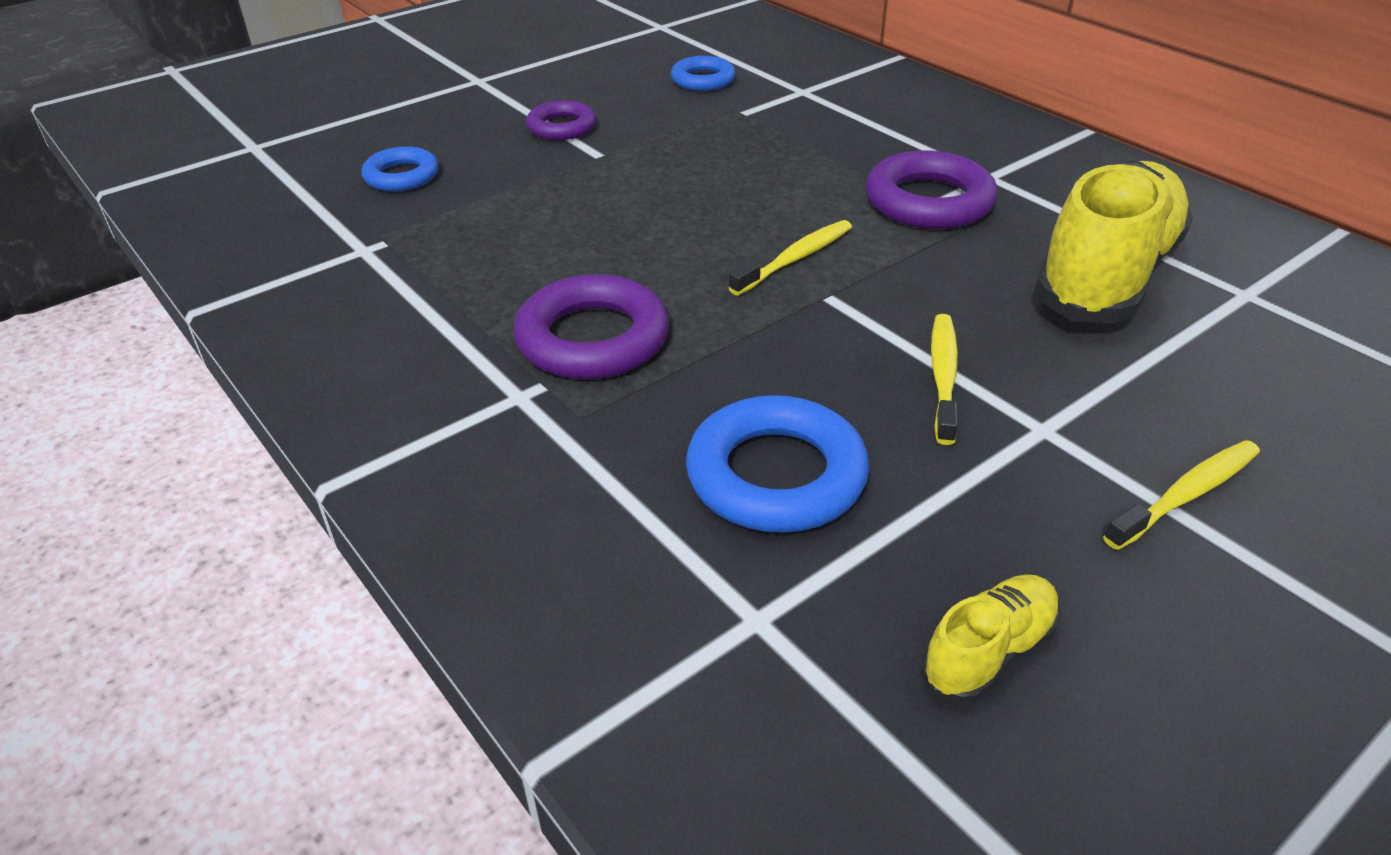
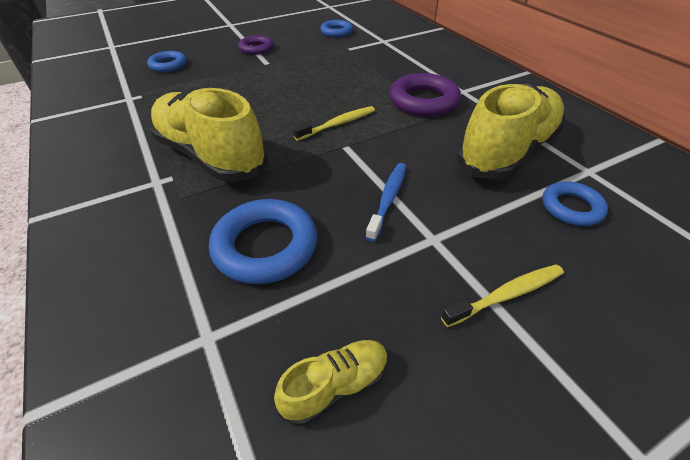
camera: 10 degrees right, 5 degrees up
purple ring [513,274,669,380] -> yellow shoe [149,88,268,182]
yellow toothbrush [931,314,958,445] -> blue toothbrush [366,163,406,242]
none -> blue ring [542,181,608,226]

